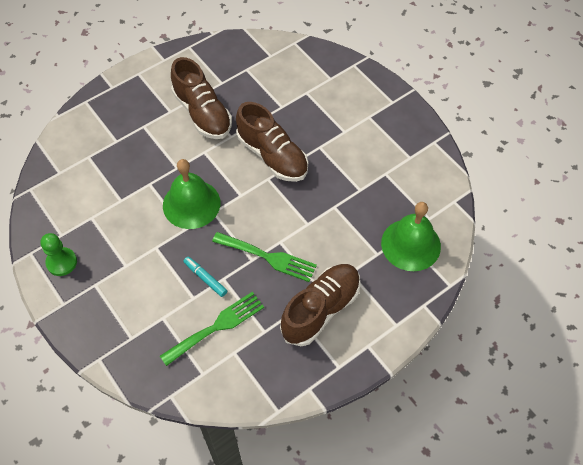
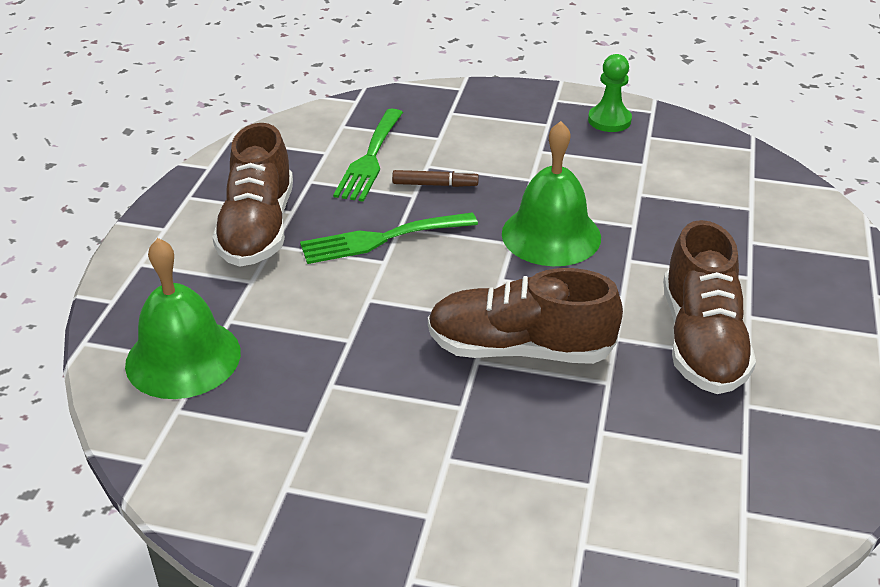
camera: 140 degrees right, 20 degrees down
brown shoe [171,57,232,139] -> brown shoe turned 105 degrees counterclockwise [663,220,756,394]
turquoise marker [184,257,227,297] -> brown marker [392,170,479,187]

